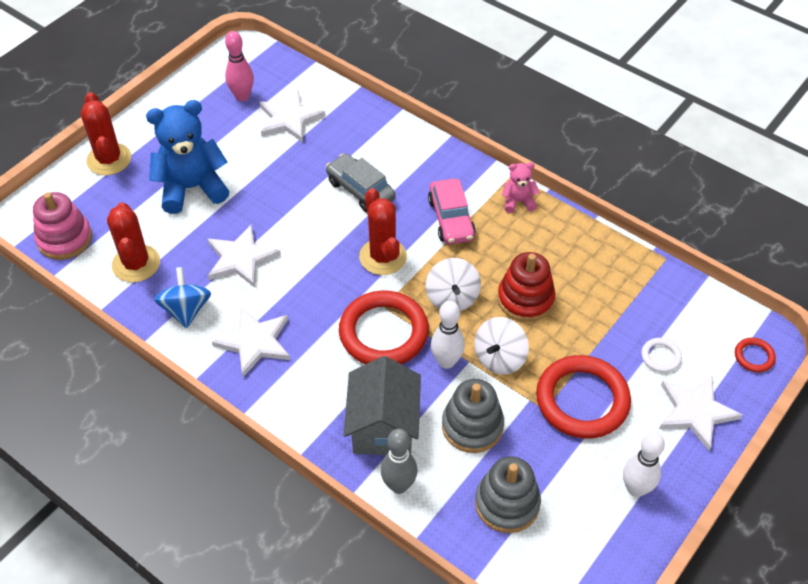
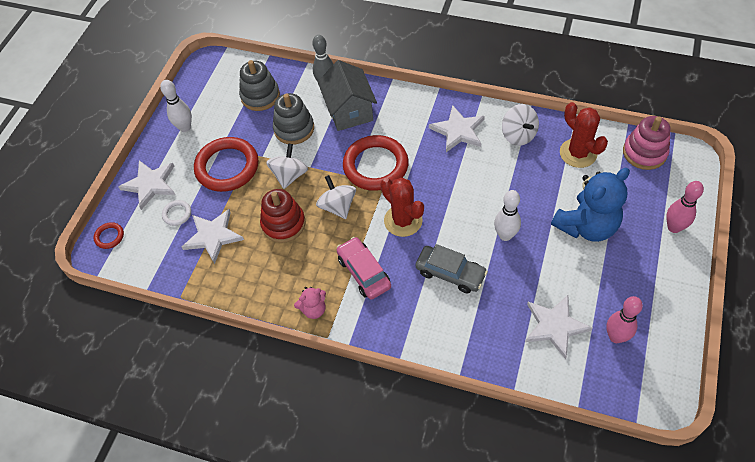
camera: 165 degrees right, 5 degrees up
red cactus [81,92,131,175] -> pink bowling pin [666,181,704,233]
blue spinning top [154,267,211,328] -> white spinning top [502,104,539,146]
white star [208,225,281,288] -> white star moved to [182,209,244,264]
white bowling pin [431,301,465,369] -> white bowling pin moved to [494,190,521,241]

